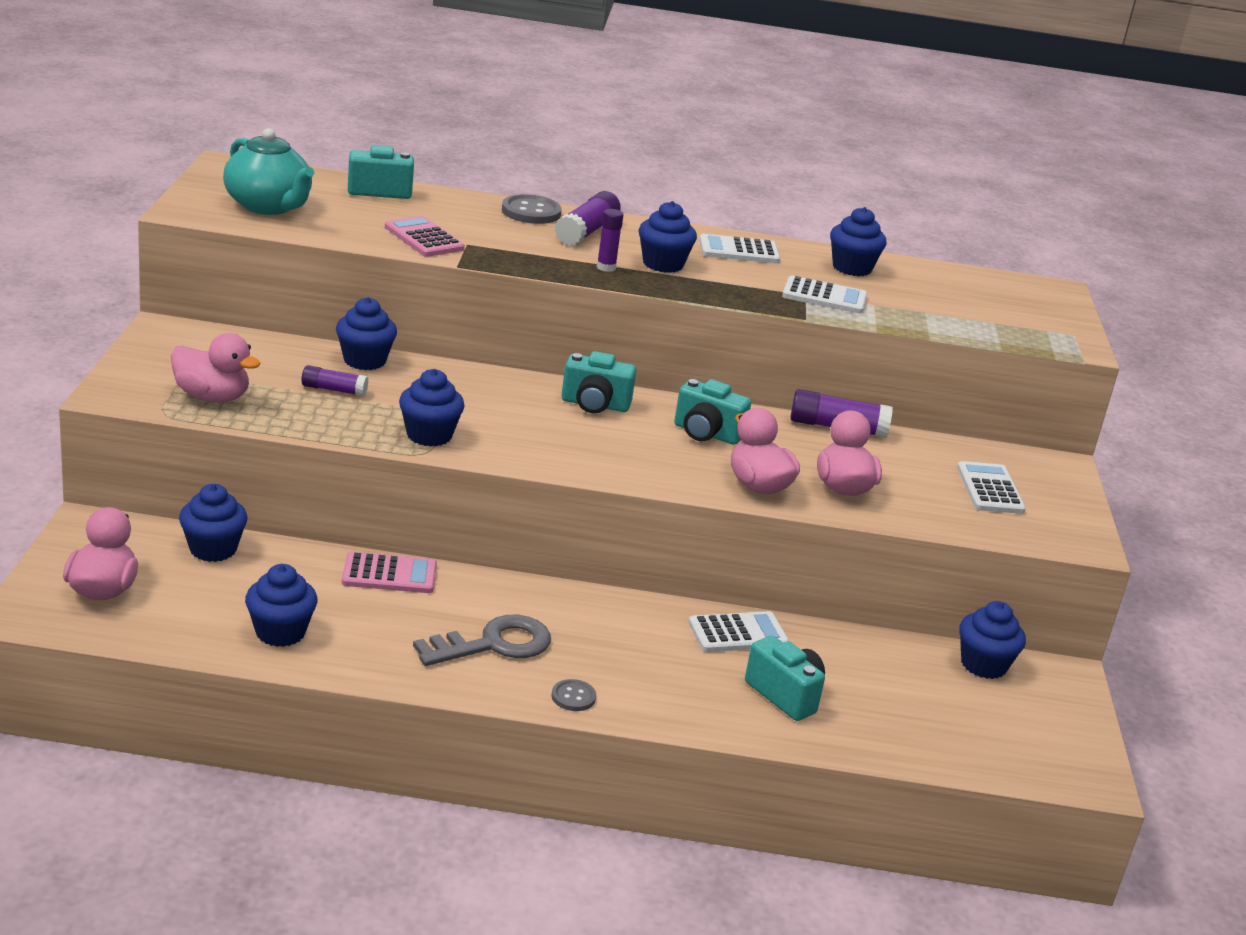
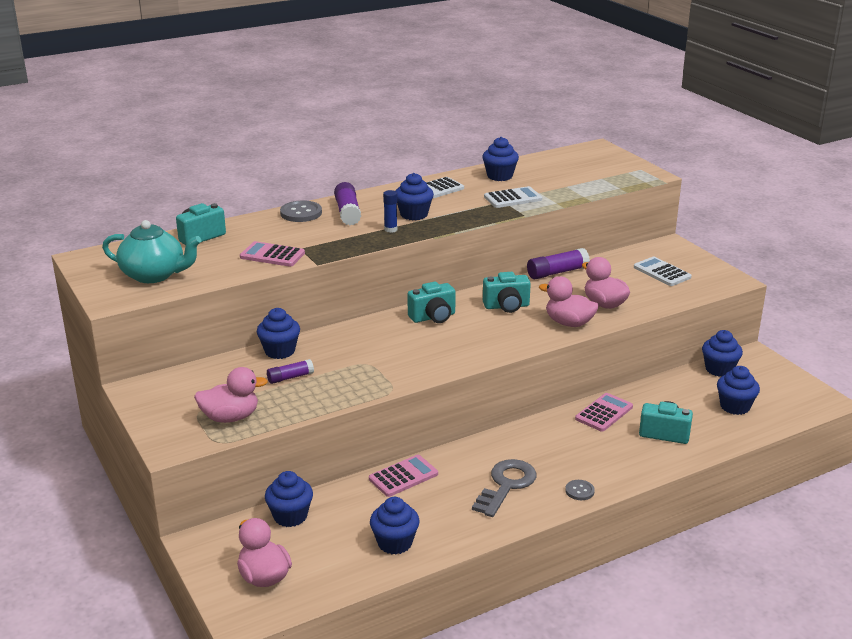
camera: 30 degrees left, 0 degrees up
blue cupcake [399,369,465,447] -> blue cupcake moved to [717,366,760,415]
purple glue stick [597,209,623,272] -> blue glue stick [383,190,397,233]
white calculator [688,611,789,652] -> pink calculator [575,393,633,432]

